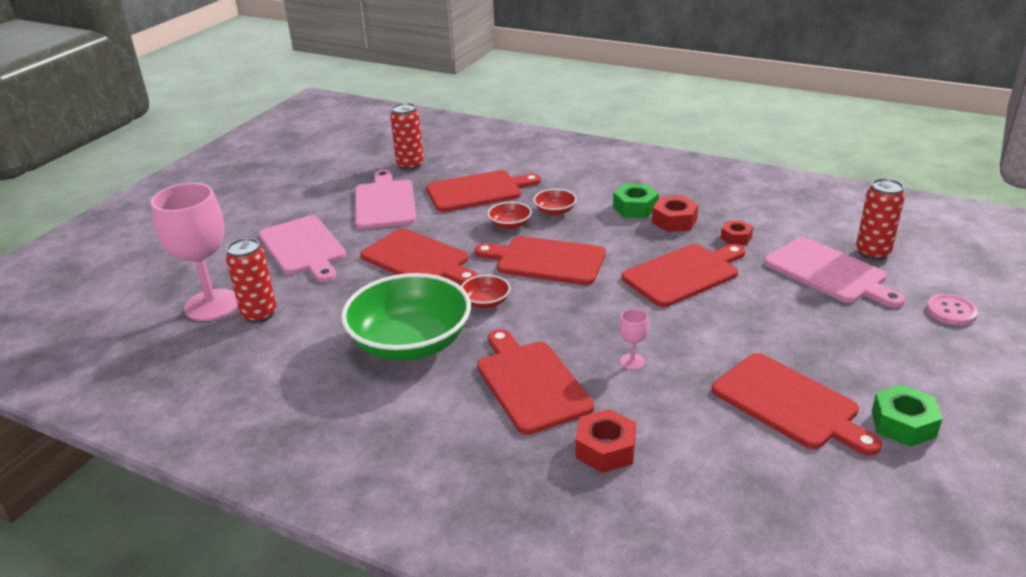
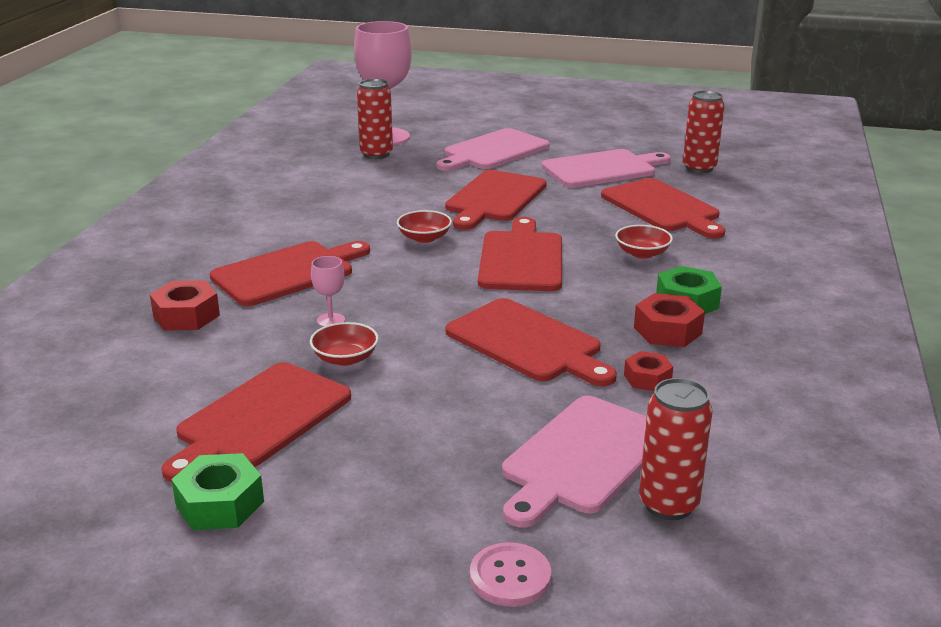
camera: 75 degrees right, 5 degrees down
green bowl [341,273,471,361] -> none
red bowl [488,202,532,230] -> red bowl moved to [310,322,379,366]

